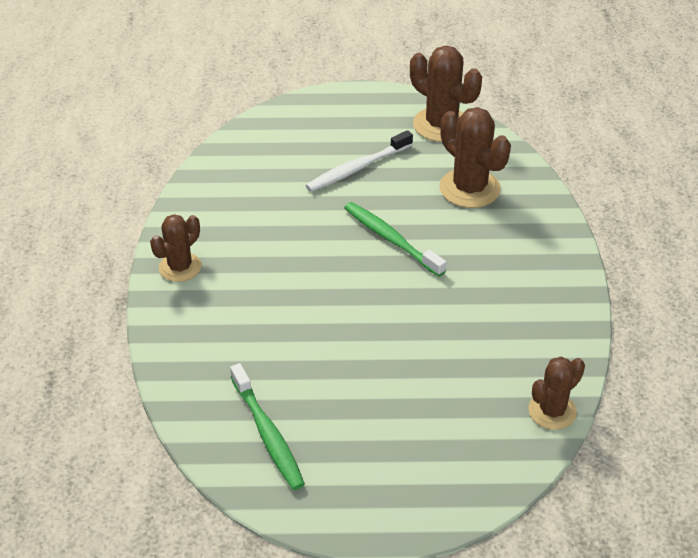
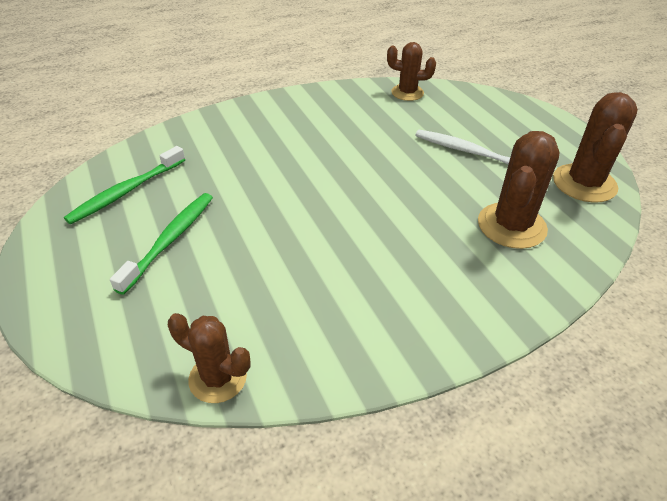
camera: 65 degrees right, 0 degrees up
brown cactus [150,214,201,282] -> brown cactus moved to [387,42,436,101]
green toothbrush [344,202,446,277] -> green toothbrush moved to [110,193,213,295]

